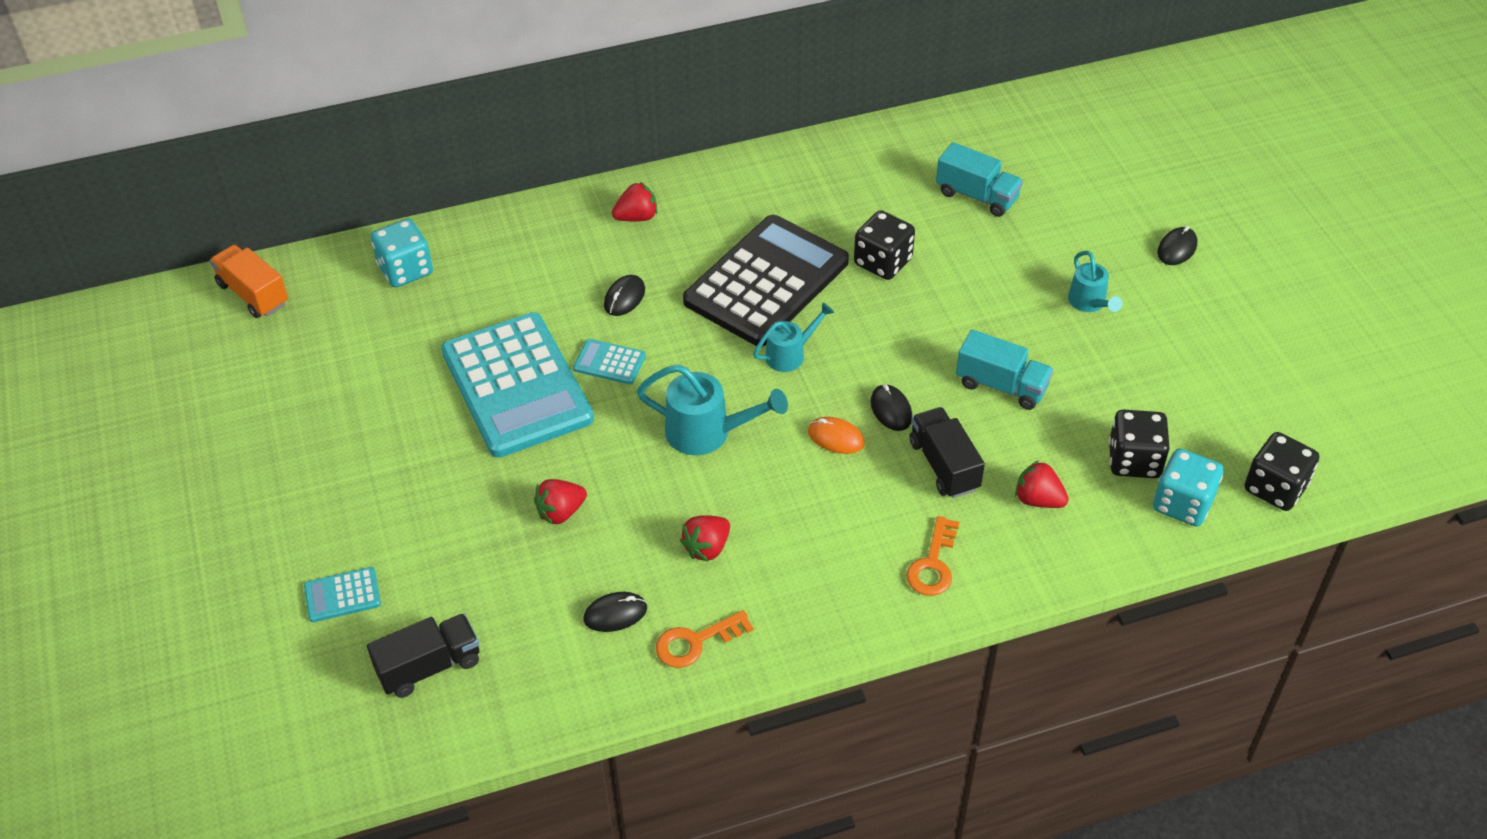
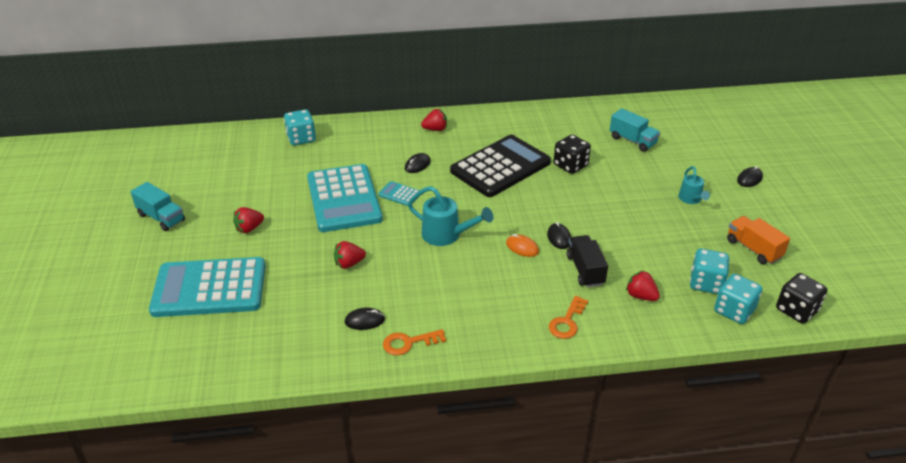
camera: 10 degrees right, 10 degrees down
orange truck [210,245,288,318] -> orange truck moved to [727,216,790,264]
turquoise calculator [304,567,381,622] -> turquoise calculator [149,257,265,317], size x2.48
black truck [367,613,479,698] -> none
red strawberry [680,515,730,561] -> red strawberry moved to [233,207,264,233]
turquoise watering can [753,302,834,372] -> none
turquoise truck [956,329,1053,410] -> turquoise truck moved to [130,182,185,231]
black dice [1109,410,1169,478] -> turquoise dice [690,249,729,294]

